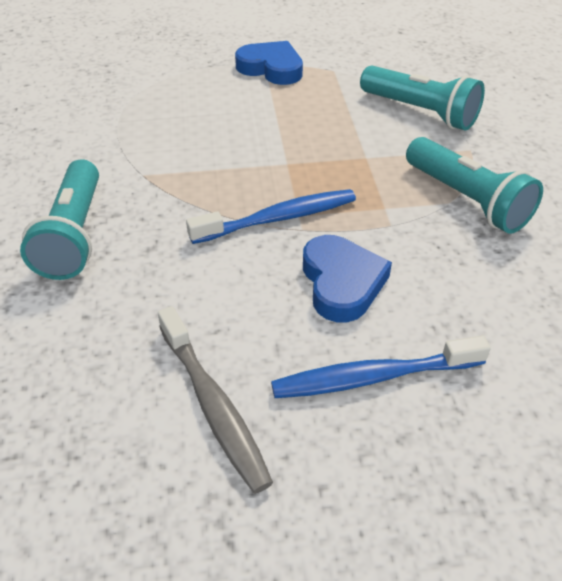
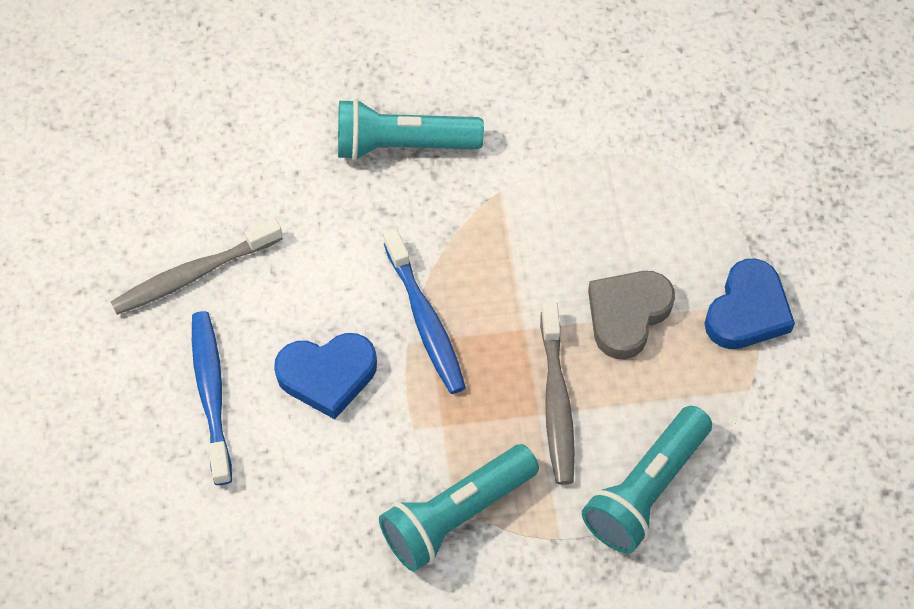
camera: 90 degrees right, 15 degrees up
none -> grey toothbrush [540,302,575,485]
none -> grey heart [588,271,675,359]

